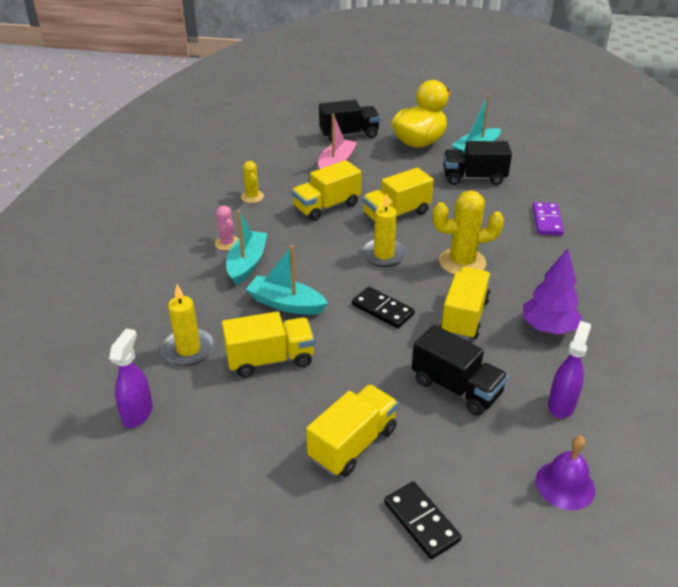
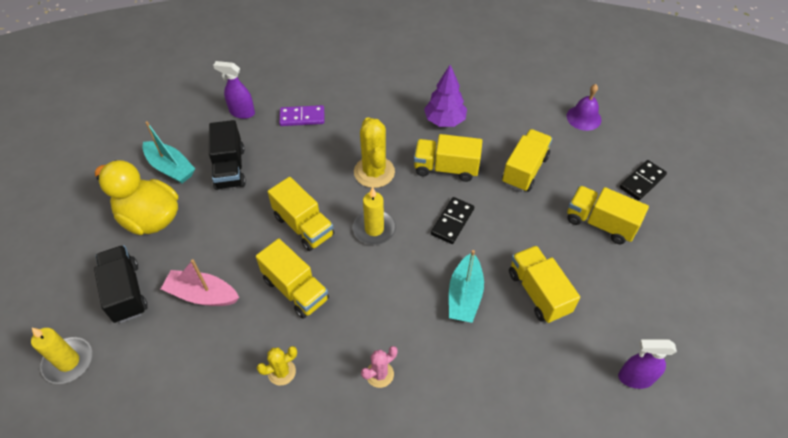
camera: 100 degrees left, 15 degrees up
yellow candle [161,284,215,366] -> yellow candle moved to [31,328,92,384]
turquoise boat [226,210,267,285] -> none
black truck [412,325,508,416] -> yellow truck [502,129,553,192]
purple spray bottle [548,321,591,418] -> purple spray bottle moved to [213,61,255,119]

